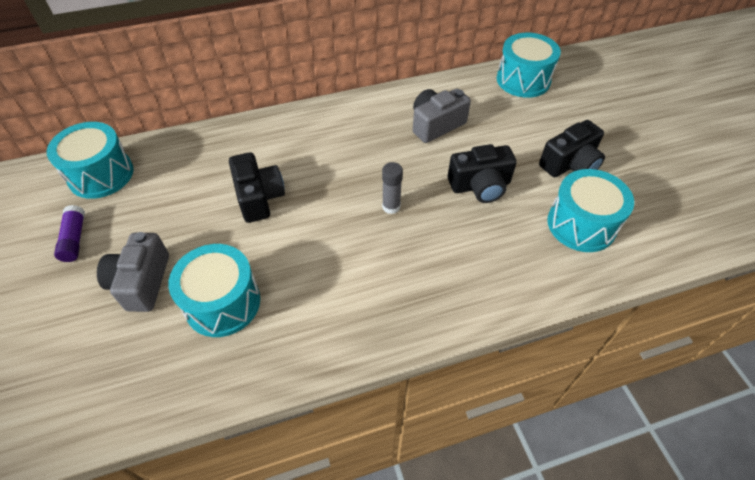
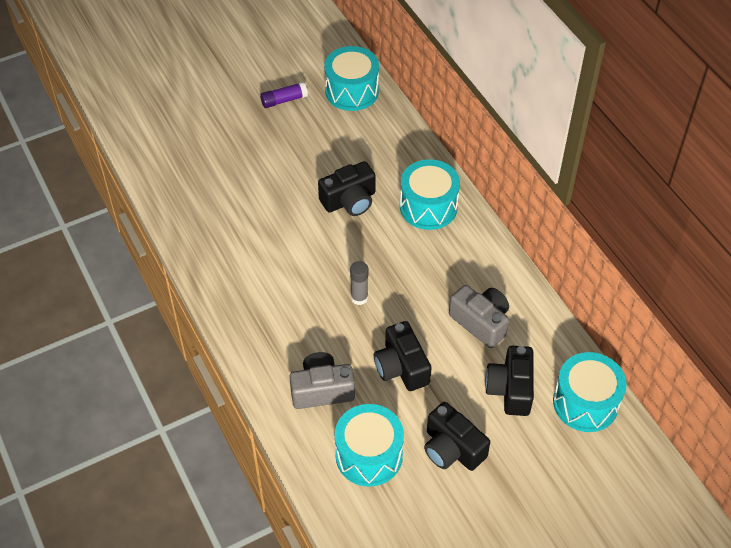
camera: 80 degrees right, 0 degrees up
grey camera [97,232,169,312] -> grey camera moved to [289,352,355,409]
turquoise drum [168,244,260,337] -> turquoise drum moved to [400,159,460,230]
none -> black camera [485,346,534,416]

